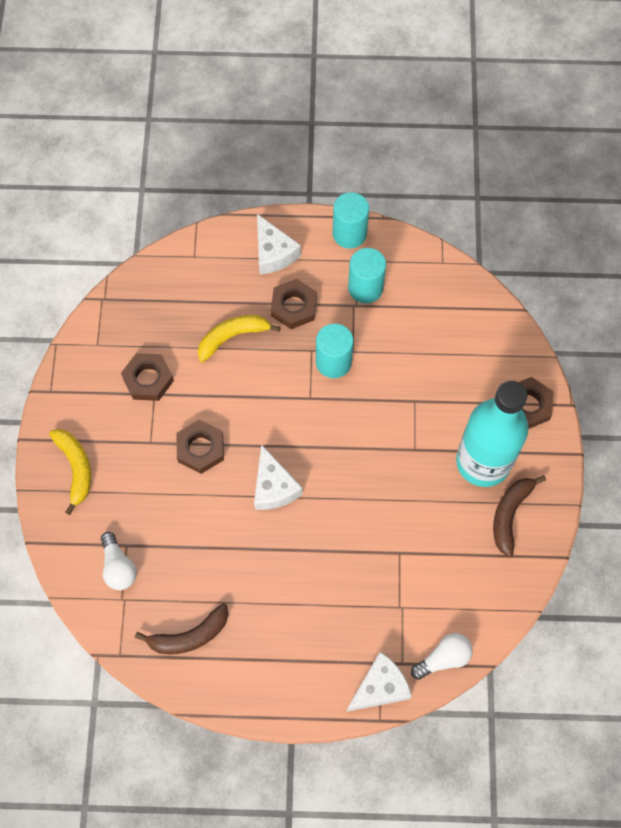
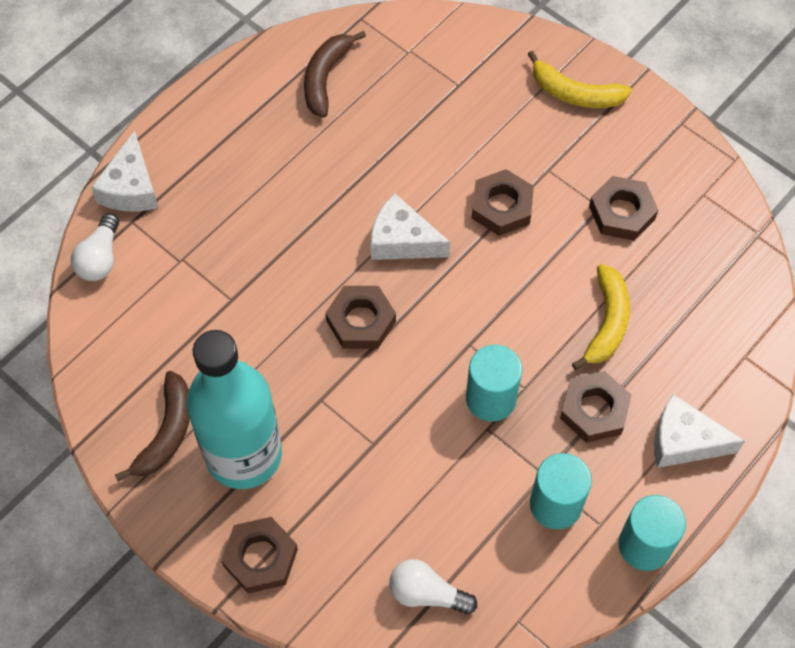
camera: 130 degrees right, 5 degrees down
white light bulb [101,532,137,590] -> white light bulb moved to [389,559,477,615]
brown banana [493,475,546,557] -> brown banana turned 45 degrees clockwise [115,371,190,482]
none -> brown nut [325,286,396,349]

